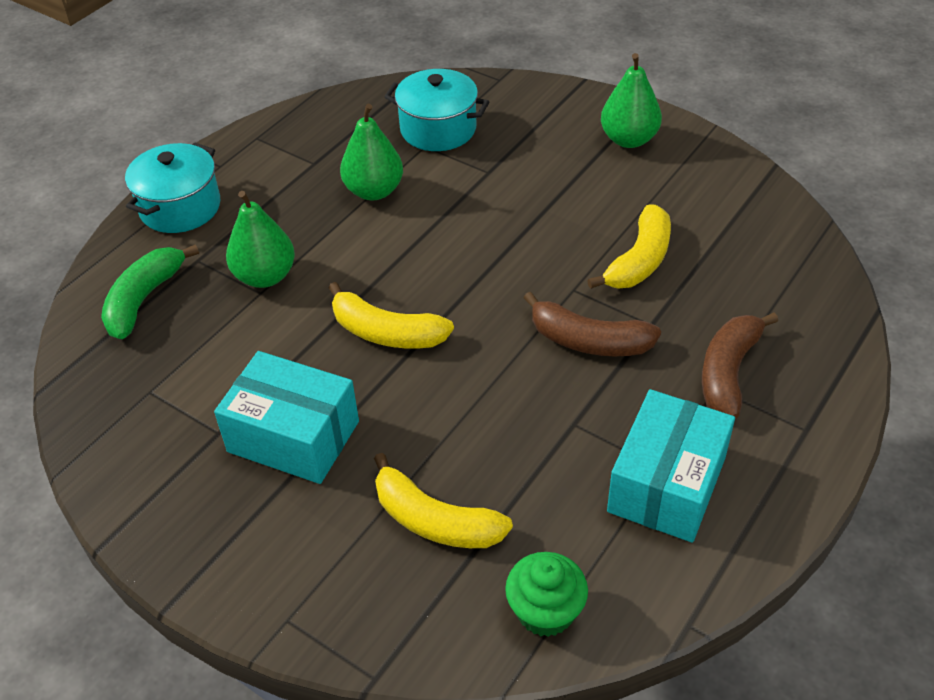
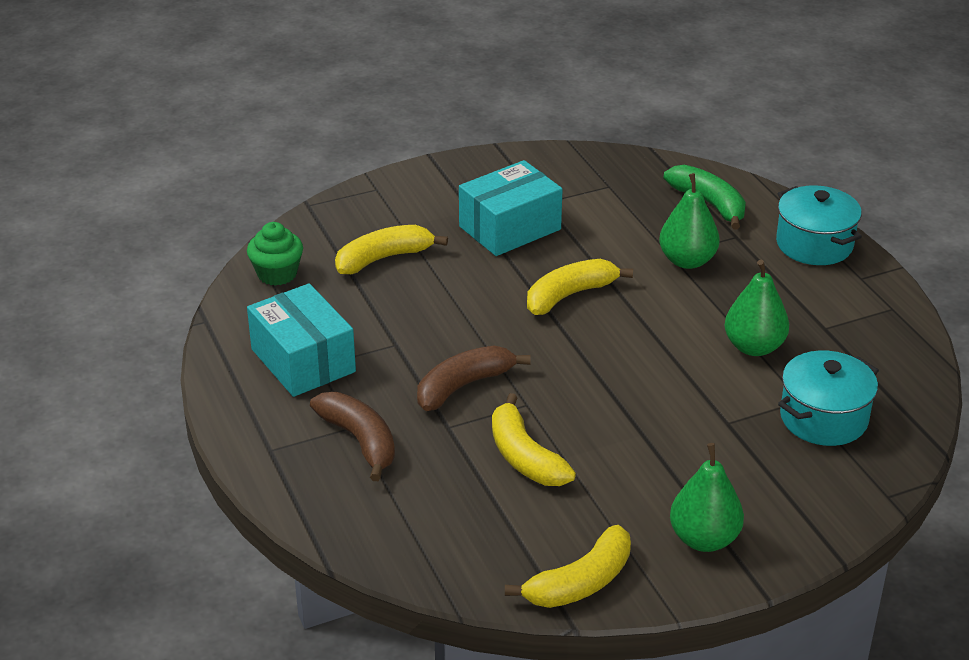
camera: 120 degrees right, 10 degrees down
none -> yellow banana [505,525,631,608]

